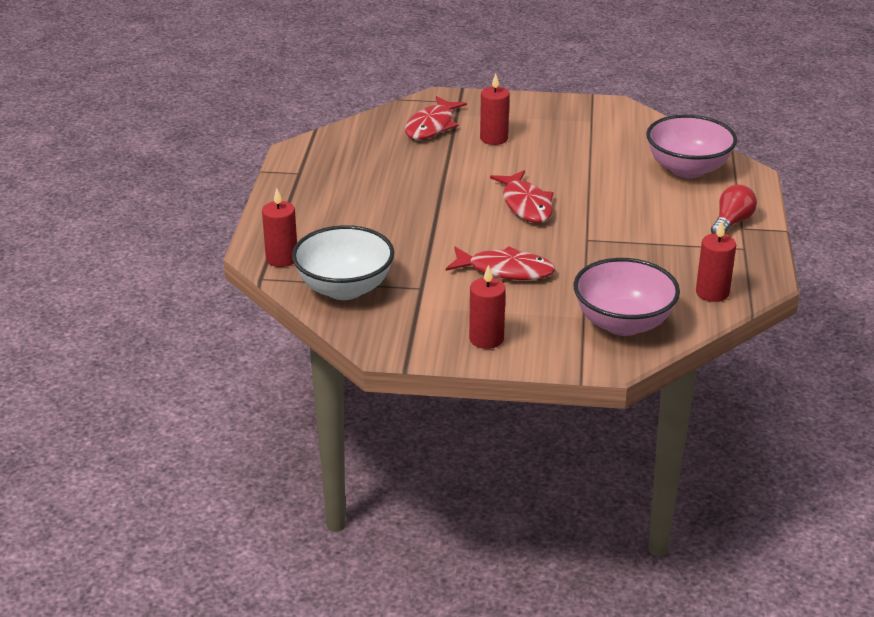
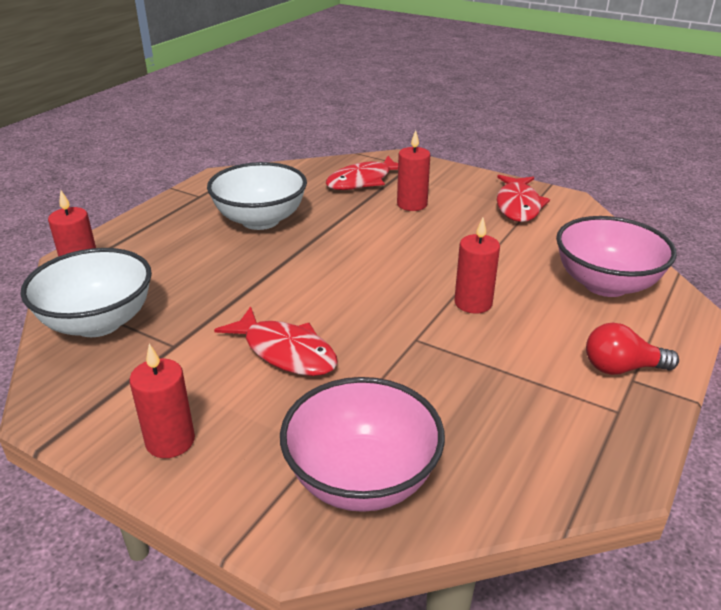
camera: 25 degrees right, 0 degrees up
red fish [490,170,554,223] -> red fish moved to [497,175,550,222]
red candle [696,221,736,302] -> red candle moved to [454,218,500,313]
red light bulb [711,185,757,234] -> red light bulb turned 150 degrees counterclockwise [586,323,679,375]
none -> white bowl [207,162,307,230]

